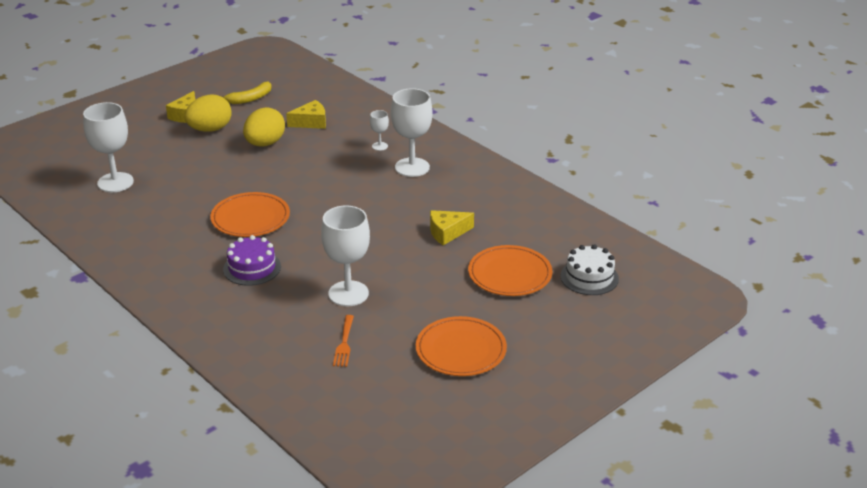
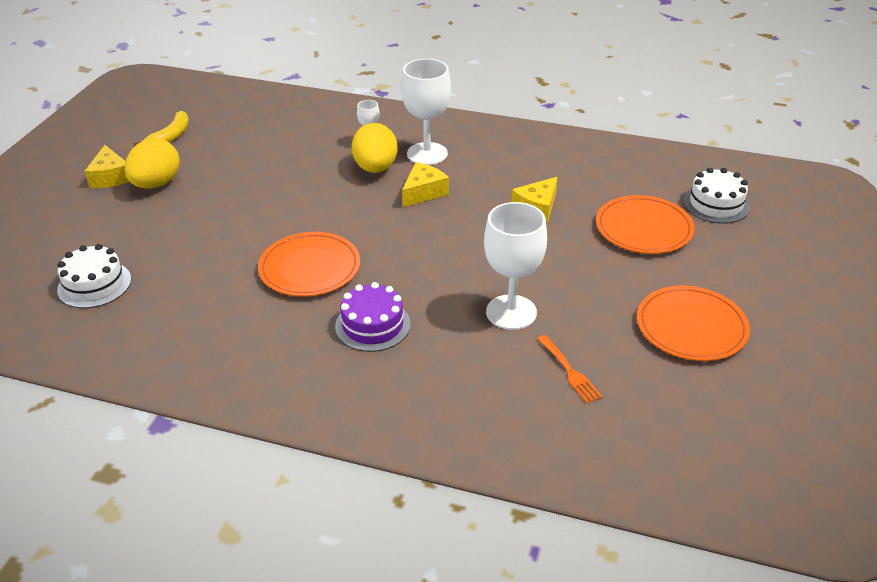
camera: 30 degrees left, 5 degrees up
white goblet [83,102,134,192] -> white cake [57,244,131,308]
yellow egg [243,107,285,146] -> yellow egg moved to [352,123,398,173]
yellow cheese [286,100,326,129] -> yellow cheese moved to [402,162,449,207]

